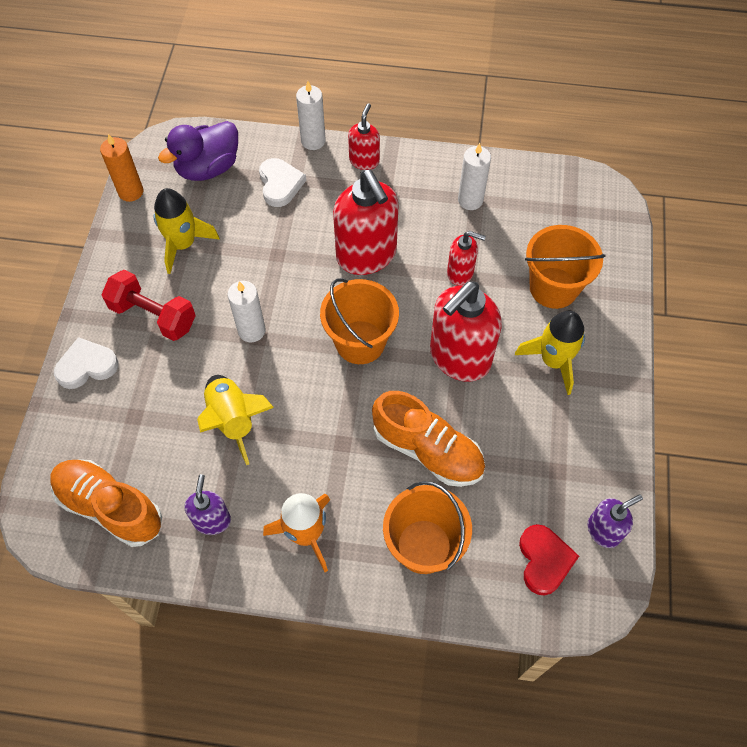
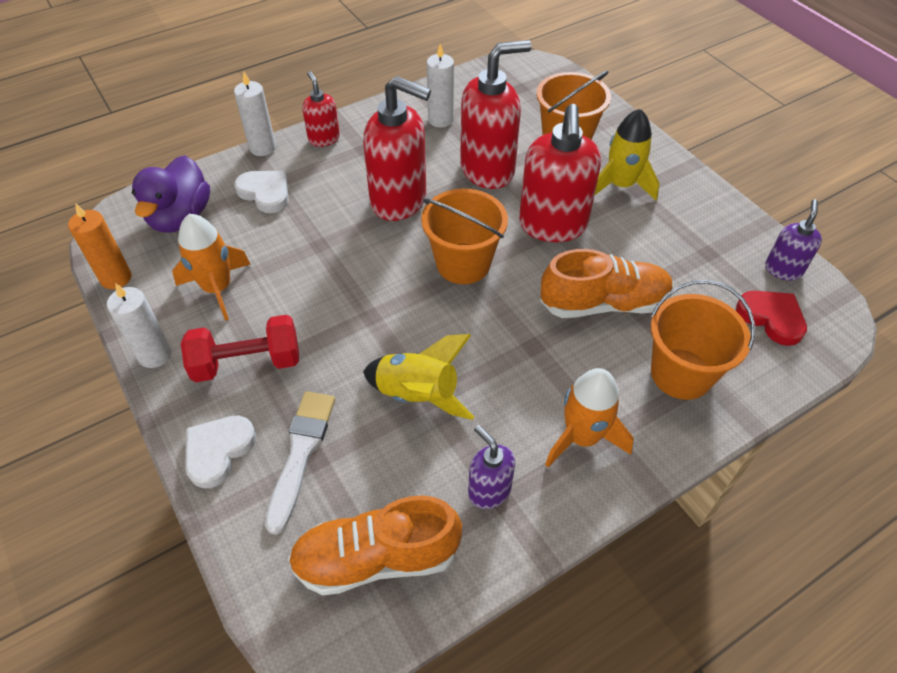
camera: 40 degrees left, 10 degrees down
yellow rocket [154,188,220,274] -> orange rocket [172,214,251,321]
white candle [227,281,266,342] -> white candle moved to [107,284,171,368]
red soap dispenser [447,231,486,286] -> red soap dispenser [460,40,532,189], size x1.92
none -> white brush [265,391,335,535]

